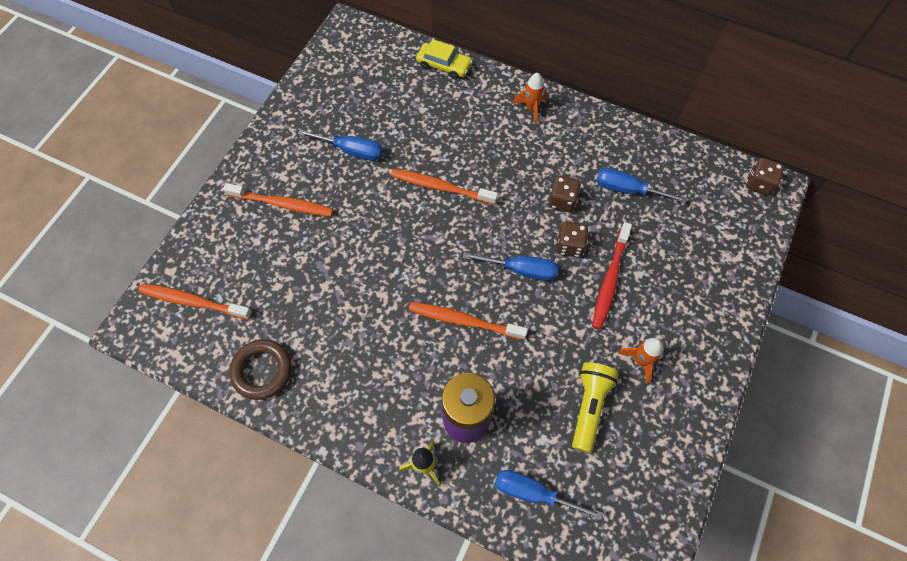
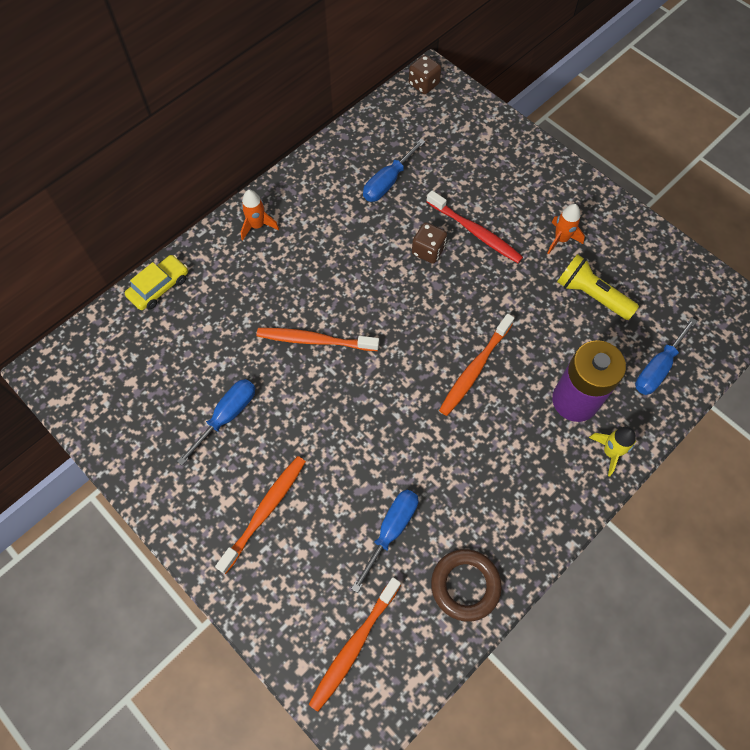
camera: 70 degrees left, 0 degrees up
orange toothbrush [391,169,498,205] -> orange toothbrush turned 60 degrees clockwise [257,328,379,351]
blue screwdriver [463,252,558,281] -> blue screwdriver moved to [351,490,418,593]
brown dice [548,176,581,212] -> none

